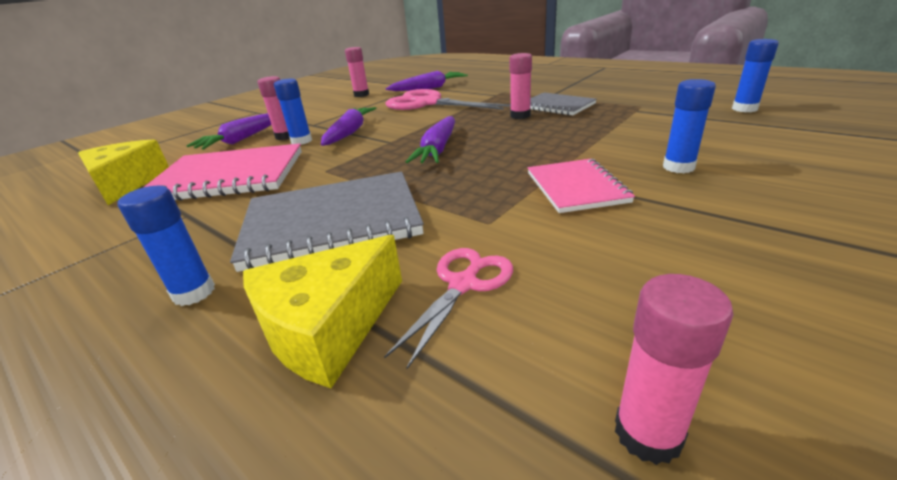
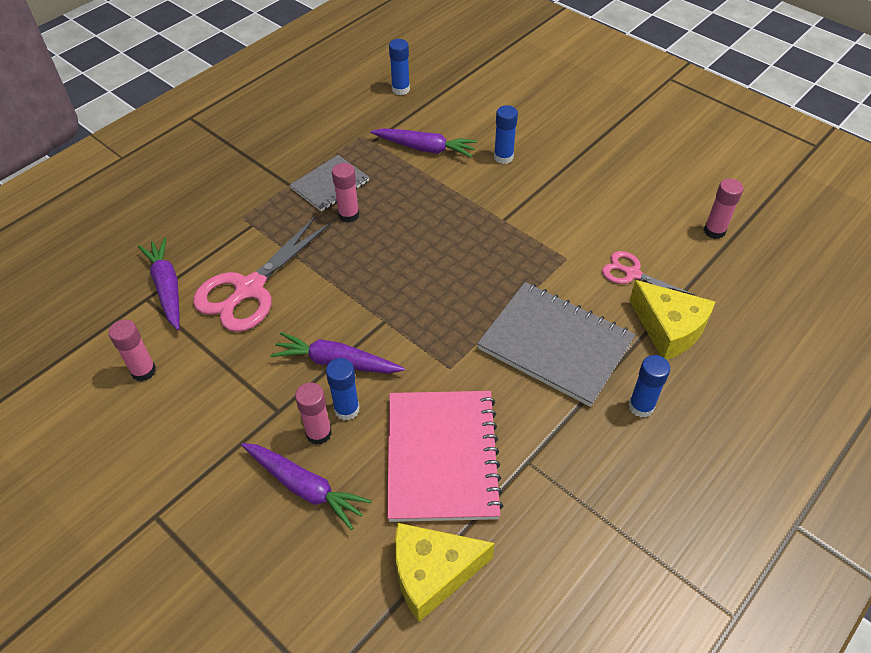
camera: 90 degrees left, 20 degrees up
grey notebook [230,171,424,272] -> grey notebook turned 45 degrees counterclockwise [477,282,636,407]
purple carrot [406,116,455,163] -> purple carrot moved to [370,128,477,158]
pink notebook [528,159,635,213] -> none

